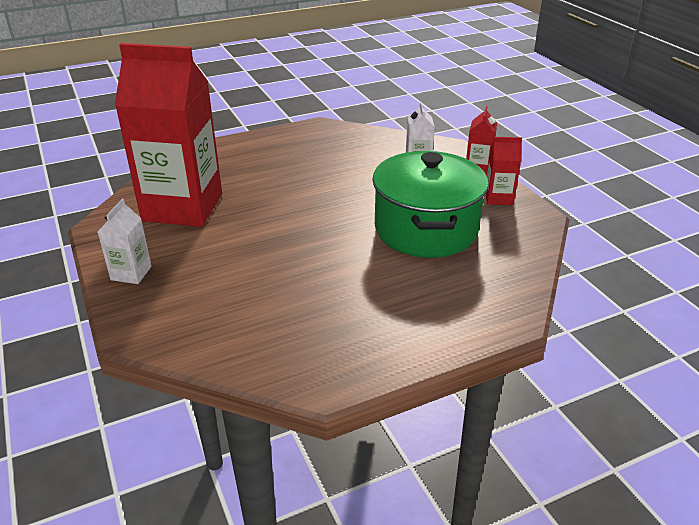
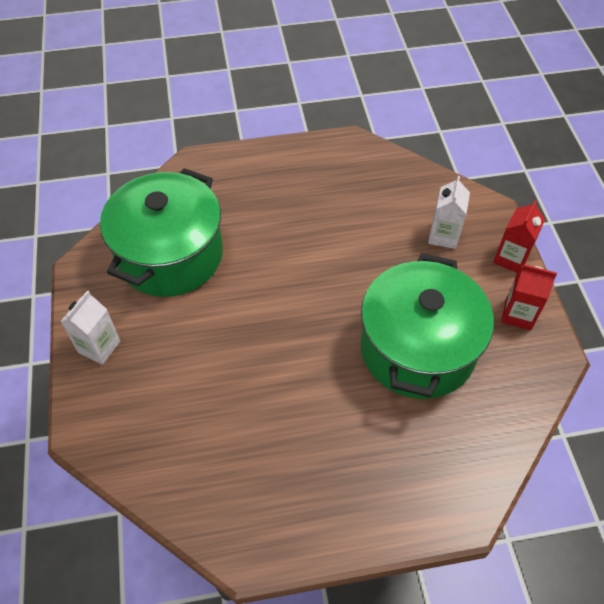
camera: 15 degrees right, 20 degrees up
red carton [115,43,222,227] -> green pot [100,168,223,297]

